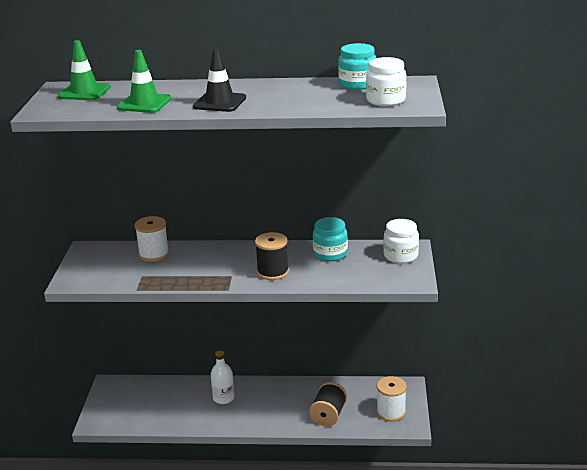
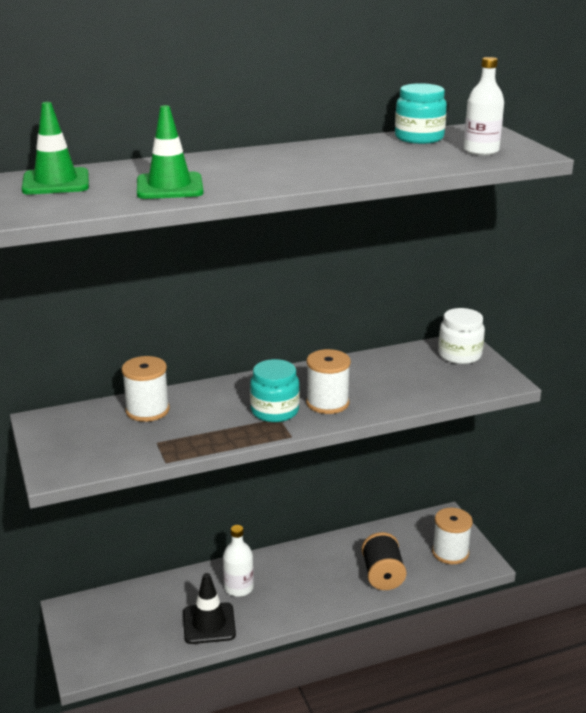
camera: 25 degrees left, 0 degrees up
black traffic cone [193,48,246,112] -> black traffic cone moved to [183,573,236,644]
black spool [255,232,289,280] -> white spool [306,349,351,414]
turquoise jar [313,217,348,262] -> turquoise jar moved to [250,359,299,422]
white jar [366,57,407,106] -> white bottle [464,57,504,156]

